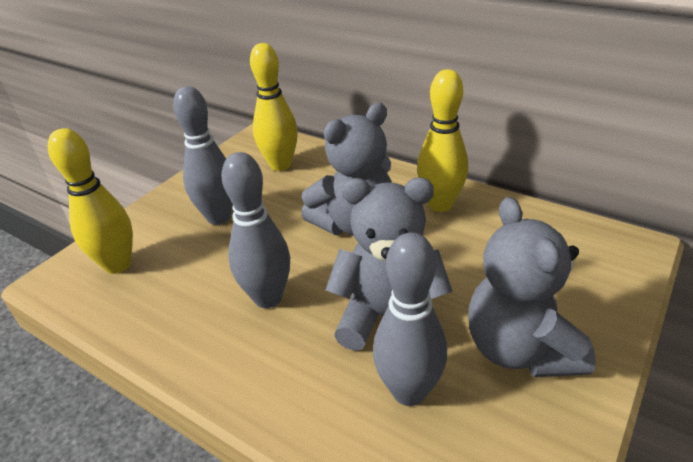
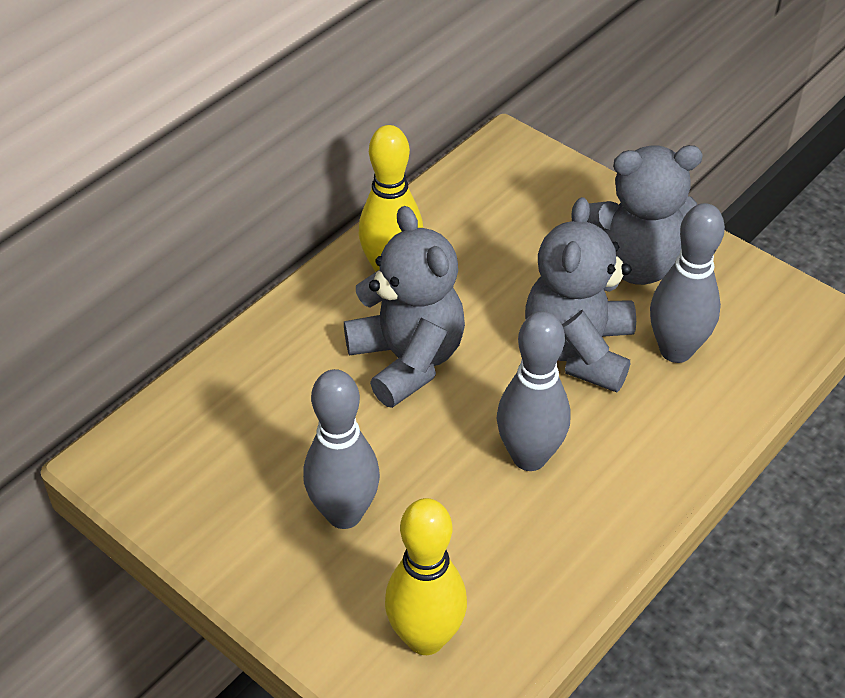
camera: 85 degrees left, 10 degrees up
yellow bowling pin [250,43,298,171] -> none

